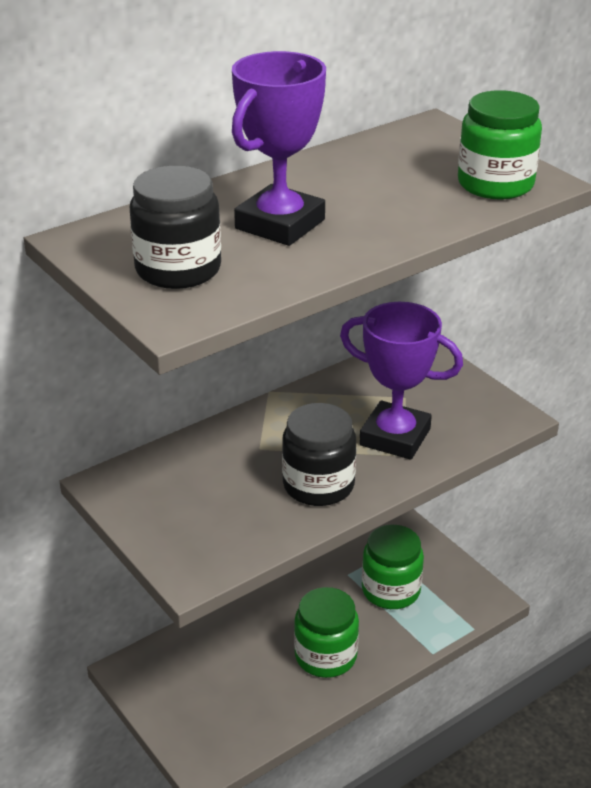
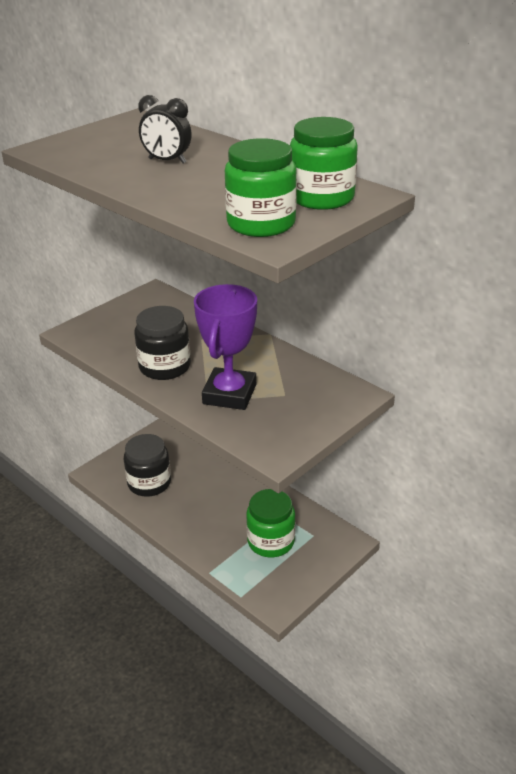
camera: 80 degrees right, 0 degrees up
black jar [130,166,221,289] -> black jar moved to [124,434,171,497]
purple trophy [232,51,326,246] -> black clock [138,95,192,164]
green jar [294,587,359,678] -> green jar moved to [290,117,358,210]

